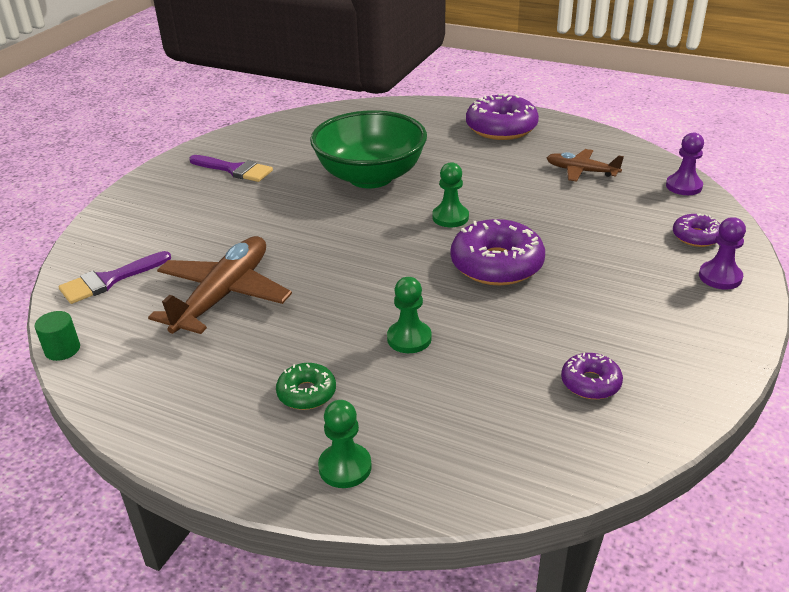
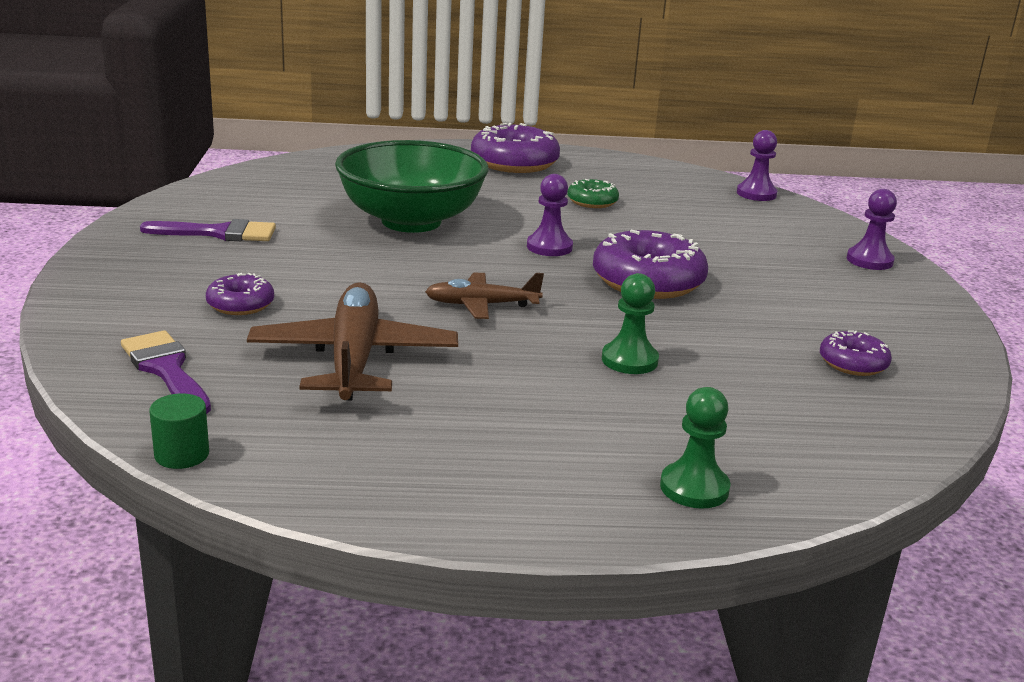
camera: 30 degrees left, 10 degrees down
purple brush [59,251,171,304] -> purple brush turned 120 degrees clockwise [121,330,211,414]
green donut [276,363,336,410] -> green donut moved to [567,179,619,208]
green pawn [432,162,469,227] -> purple pawn [527,174,573,256]
brown plane [547,149,624,182] -> brown plane moved to [425,273,544,319]
purple donut [673,213,720,247] -> purple donut moved to [206,273,274,315]

